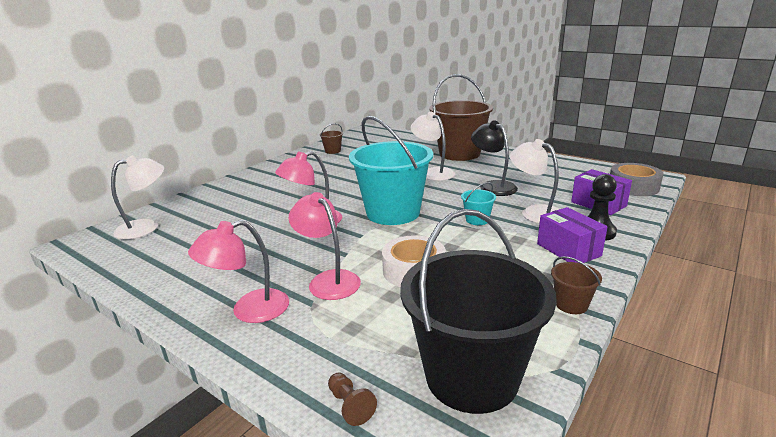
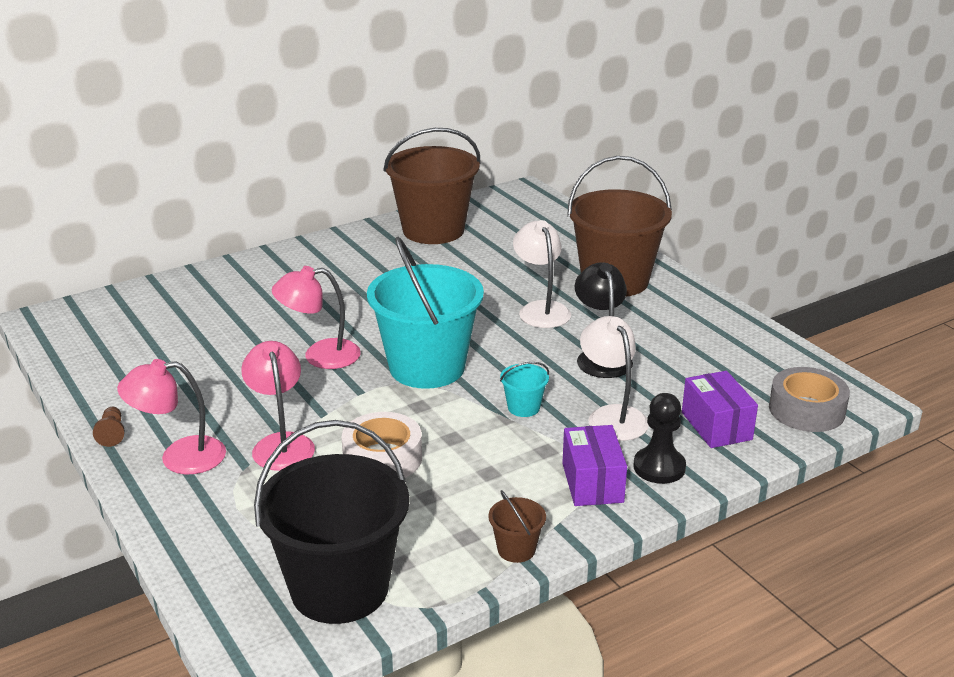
camera: 20 degrees right, 5 degrees up
white lamp [111,155,164,240] -> none
brown bucket [320,123,343,154] -> brown bucket [383,128,481,244], size x2.47
brown pawn [328,372,377,426] -> brown pawn moved to [93,407,125,447]

